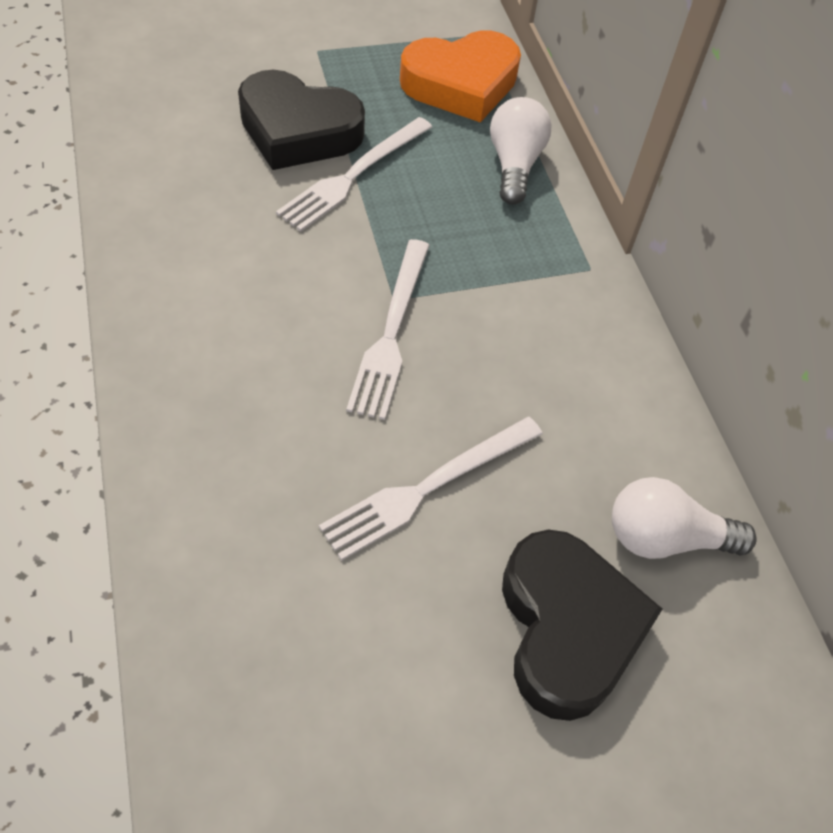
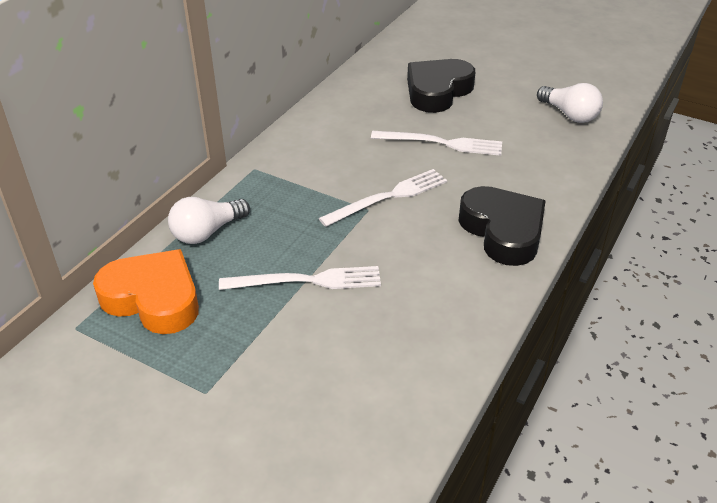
camera: 130 degrees left, 15 degrees down
black heart [238,70,365,170] -> black heart moved to [459,186,546,266]
white light bulb [612,477,757,559] -> white light bulb moved to [537,83,603,123]

